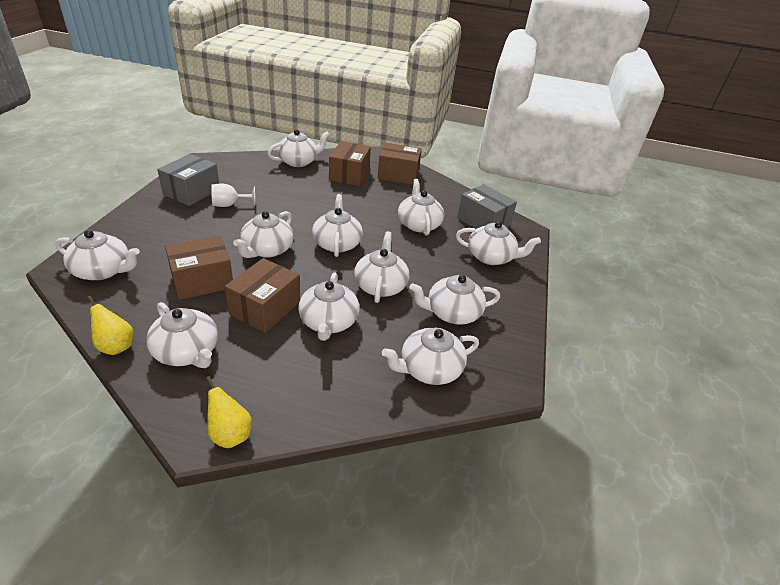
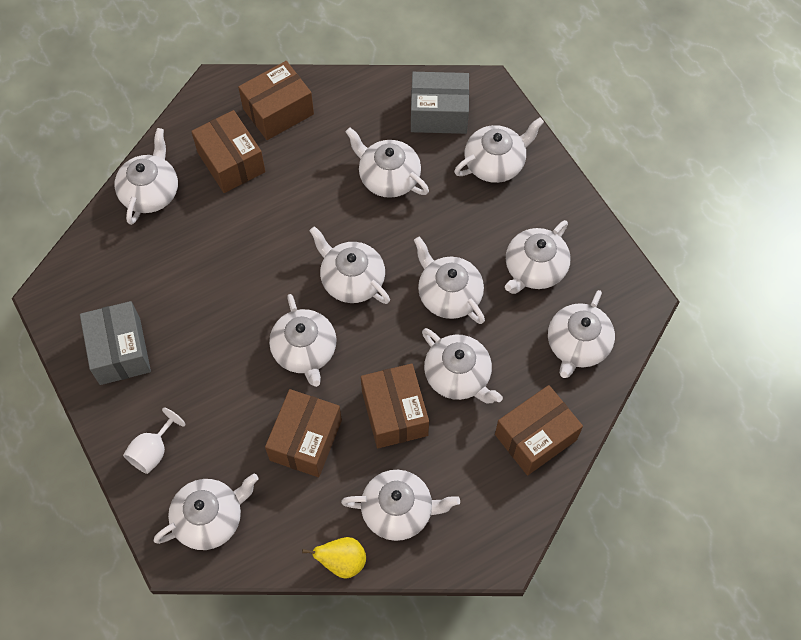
camera: 40 degrees left, 25 degrees up
yellow pear [206,376,252,448] -> none
white goblet [211,184,255,207] -> white goblet moved to [123,408,186,474]
none -> brown box [495,385,583,475]

